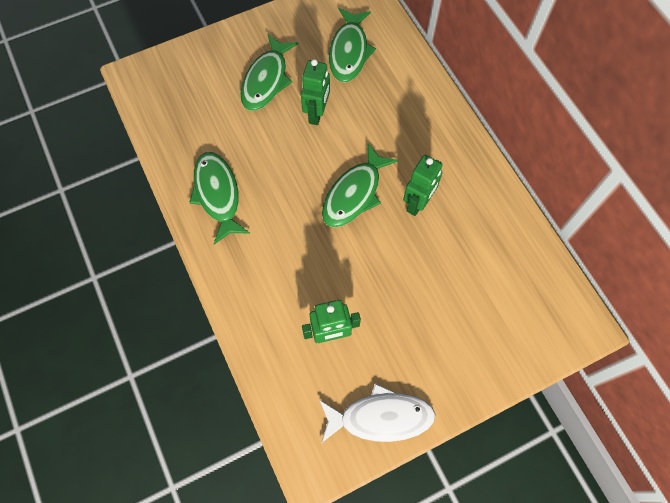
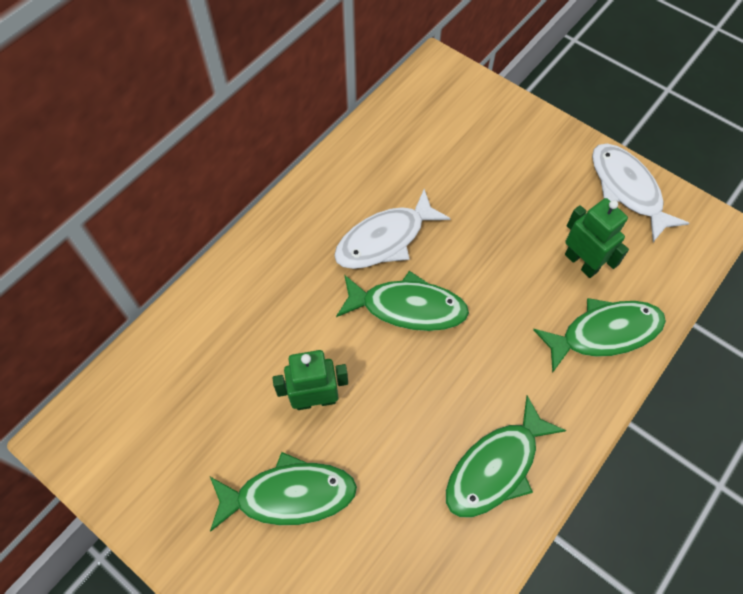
camera: 115 degrees left, 5 degrees down
green fish [329,8,376,82] -> green fish moved to [533,298,666,373]
green robot [403,155,442,216] -> white fish [334,189,451,269]

